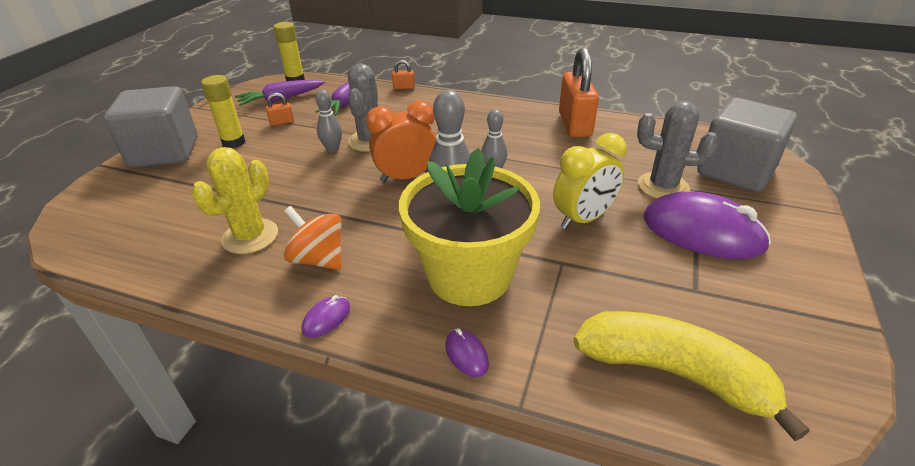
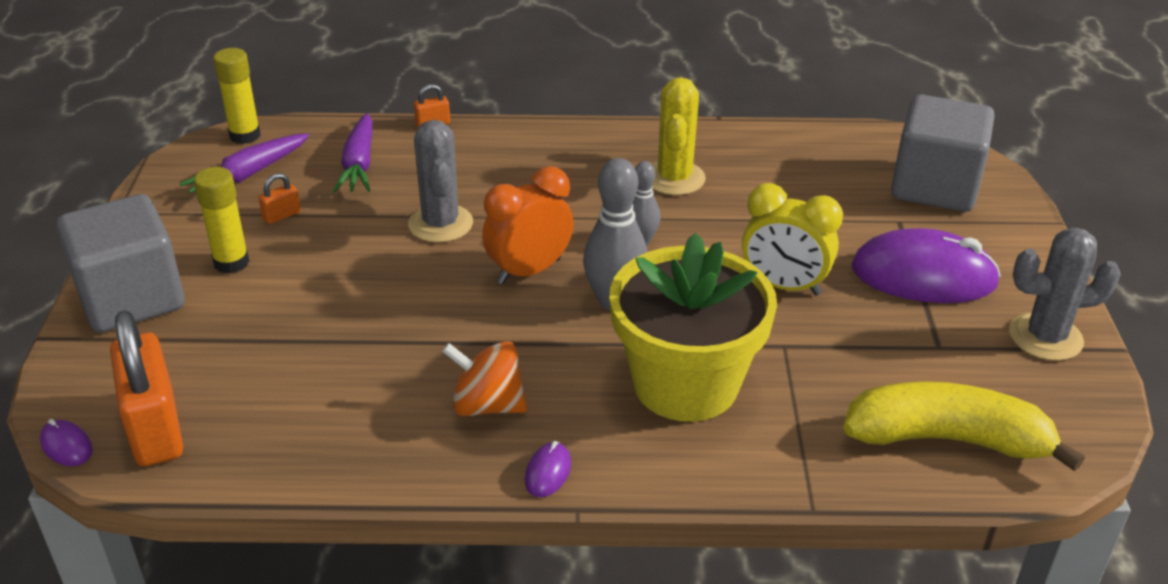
camera: 20 degrees left, 0 degrees up
yellow cactus [192,147,278,254] -> yellow cactus moved to [652,77,706,195]
grey bowling pin [315,90,342,152] -> none
purple mouse [445,328,489,377] -> purple mouse moved to [40,419,93,466]
yellow clock [553,133,627,230] -> yellow clock turned 75 degrees clockwise [742,183,843,296]
orange padlock [559,48,599,138] -> orange padlock moved to [110,310,183,467]
grey cactus [637,101,718,199] -> grey cactus moved to [1009,227,1121,361]

